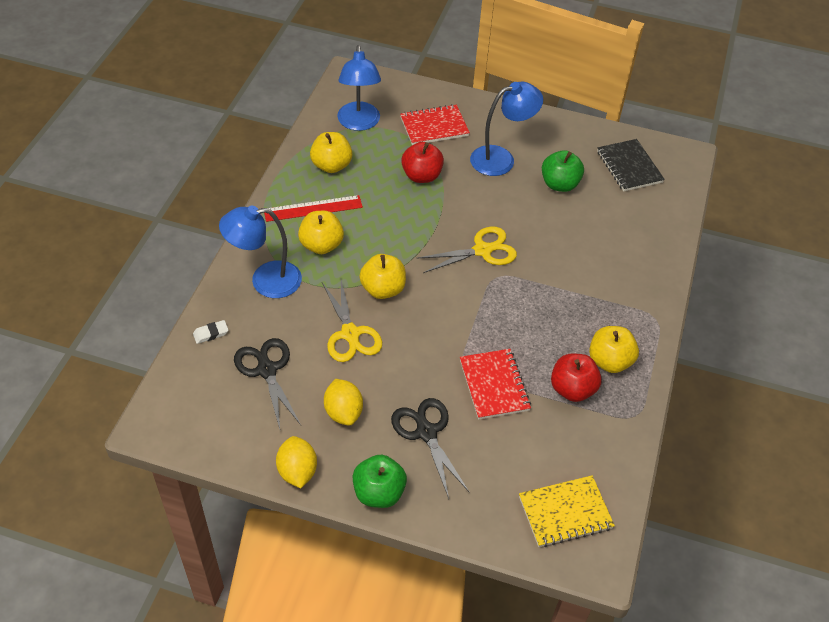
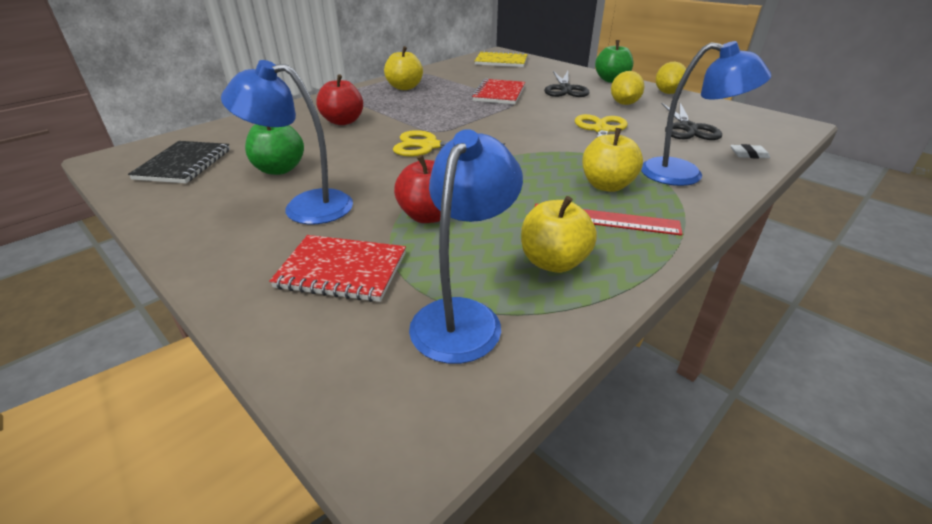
camera: 150 degrees left, 15 degrees down
yellow apple [359,254,406,299] -> none
red apple [551,353,602,402] -> red apple moved to [316,74,363,125]

